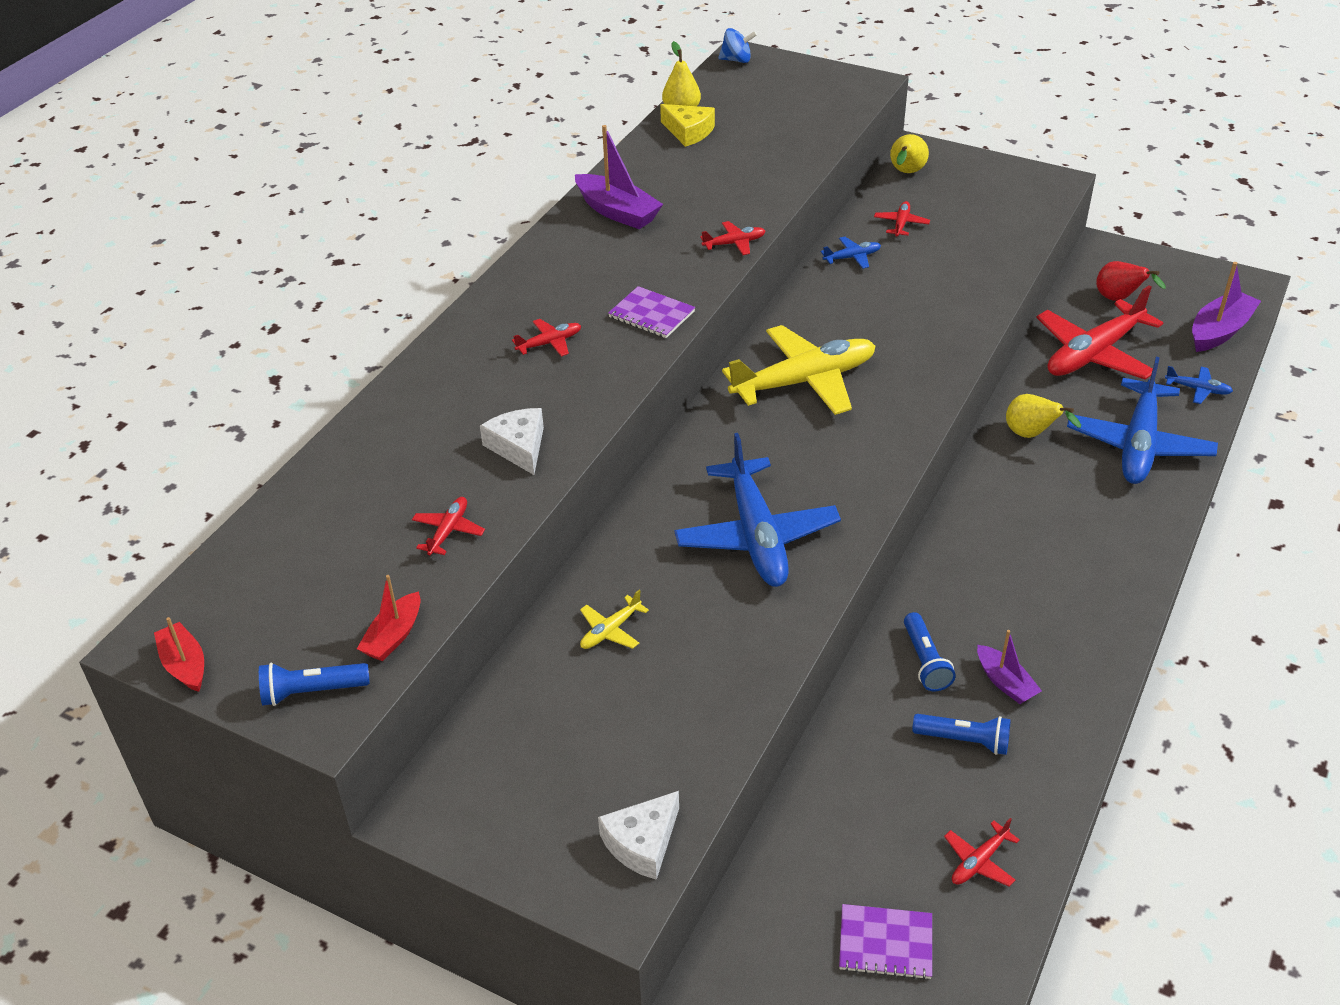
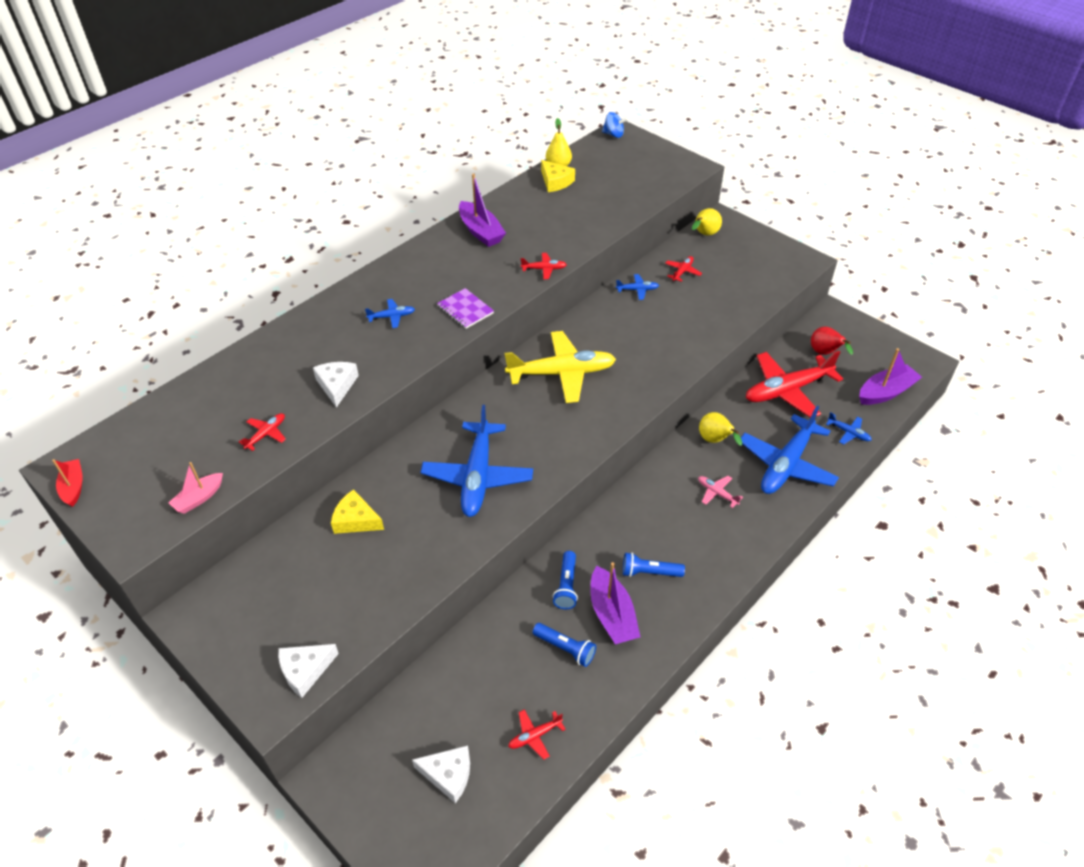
camera: 15 degrees right, 5 degrees up
blue flashlight [259,663,370,706] -> blue flashlight moved to [623,553,685,577]
red boat [357,575,421,661] -> pink boat [168,462,223,514]
red plane [512,319,581,357] -> blue plane [365,299,415,328]
yellow plane [580,590,649,649] -> yellow cheese [331,489,384,534]
purple notebook [839,904,932,980] -> white cheese [412,745,470,803]
purple boat [977,630,1042,704] -> purple boat [590,562,640,644], size x1.62
none -> pink plane [698,476,743,508]

